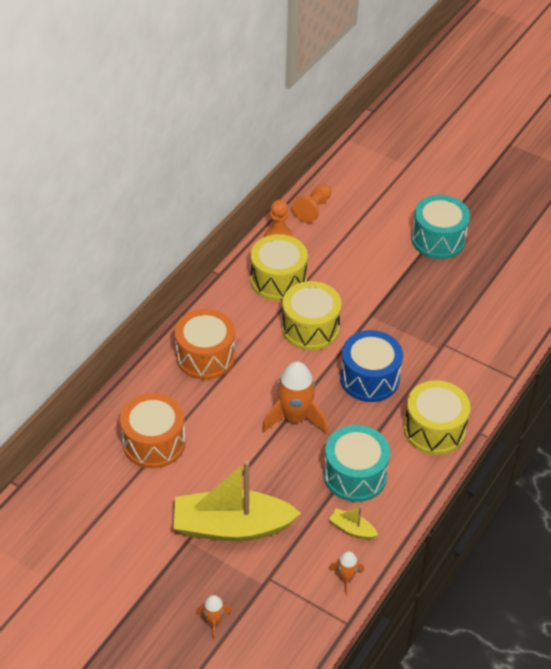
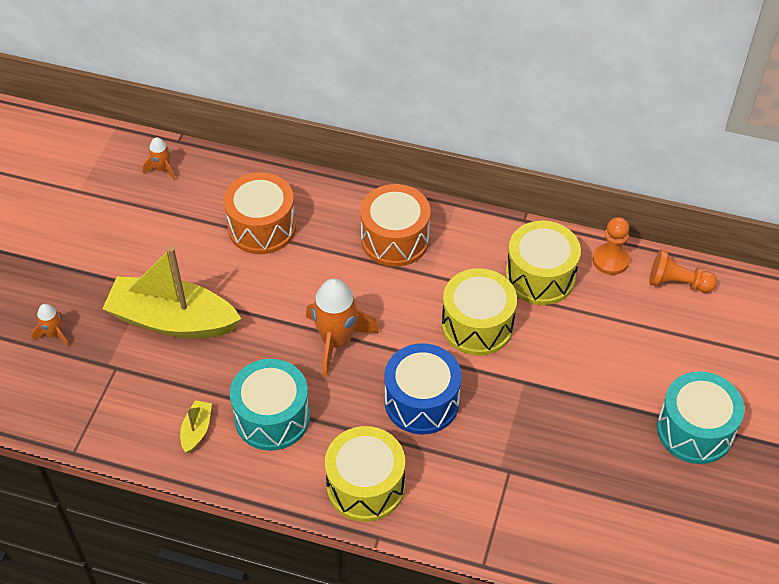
camera: 75 degrees right, 5 degrees up
yellow boat [174,460,301,541] -> yellow boat turned 60 degrees counterclockwise [102,247,241,338]
orange rocket [329,551,364,596] -> orange rocket moved to [143,137,176,181]

